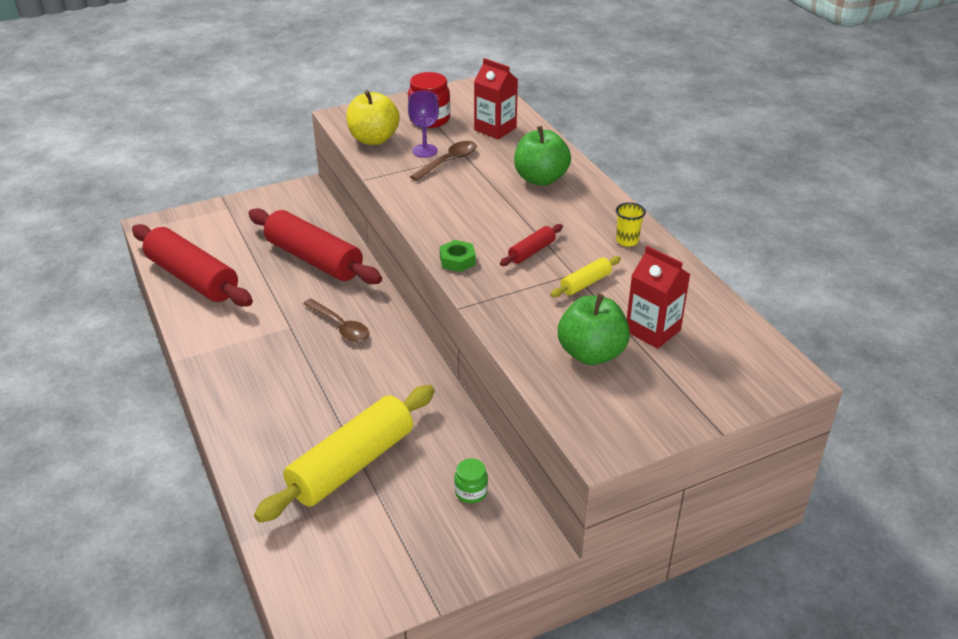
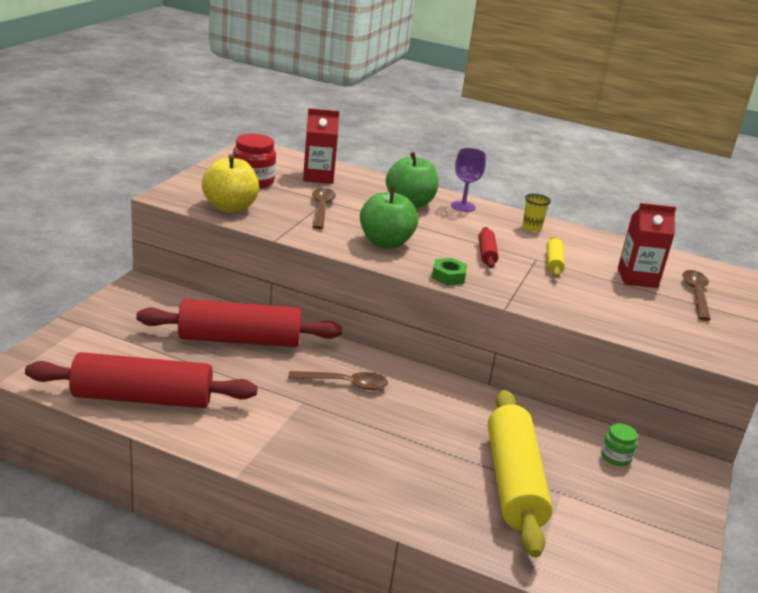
camera: 45 degrees left, 10 degrees down
purple goblet [408,91,439,157] -> purple goblet moved to [451,148,486,212]
green apple [558,294,630,365] -> green apple moved to [360,187,418,249]
none -> brown spoon [683,270,711,321]

